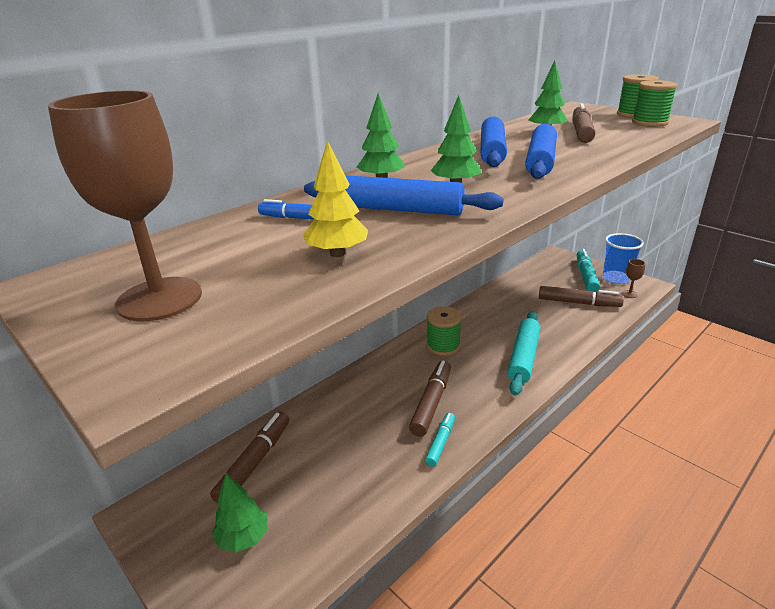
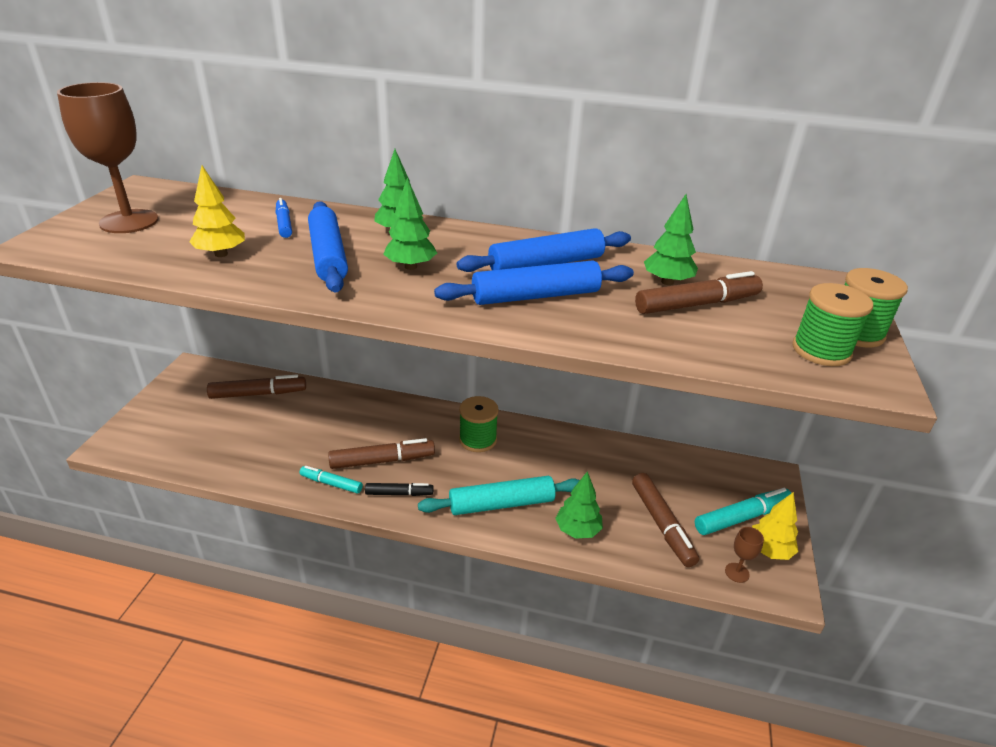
camera: 55 degrees right, 5 degrees up
green tree [212,473,268,553] -> green tree moved to [555,471,603,539]
turquoise marker [425,413,455,467] -> turquoise marker turned 150 degrees counterclockwise [300,466,363,494]
blue cup [603,233,644,284] -> yellow tree [752,492,798,560]
none -> black marker [365,483,433,496]

